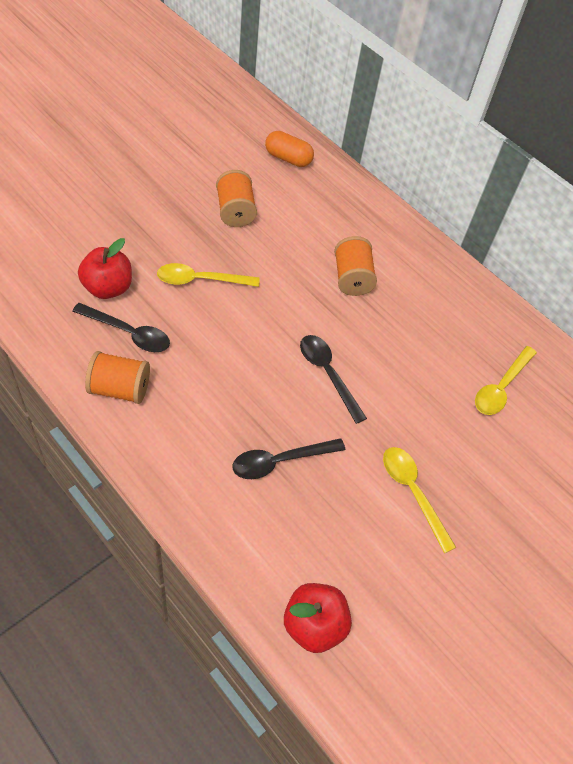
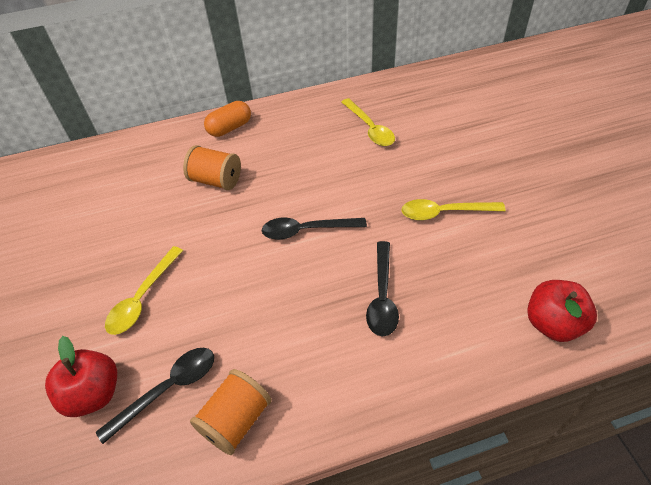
camera: 55 degrees left, 5 degrees down
orange spool [216,170,257,227] -> none
orange capsule [265,131,314,167] -> orange capsule moved to [204,101,251,137]

